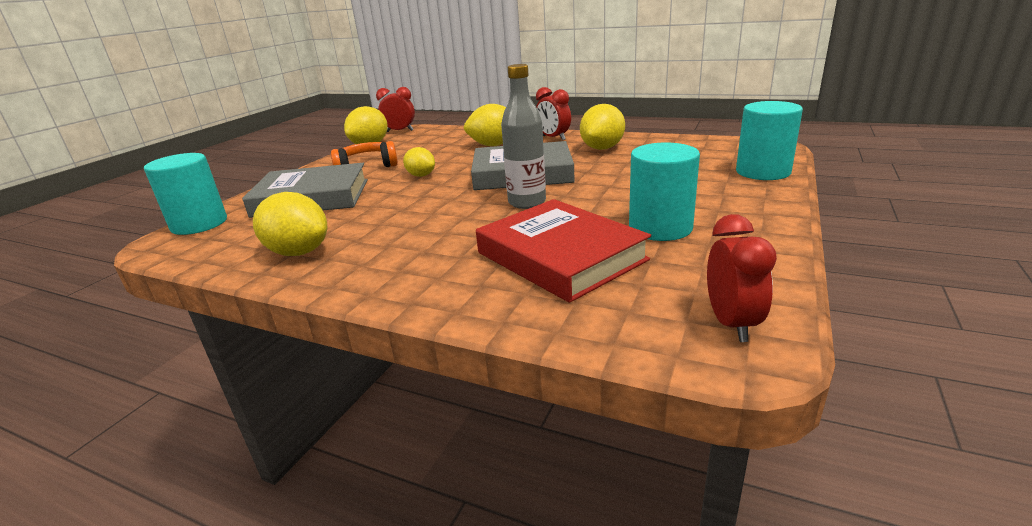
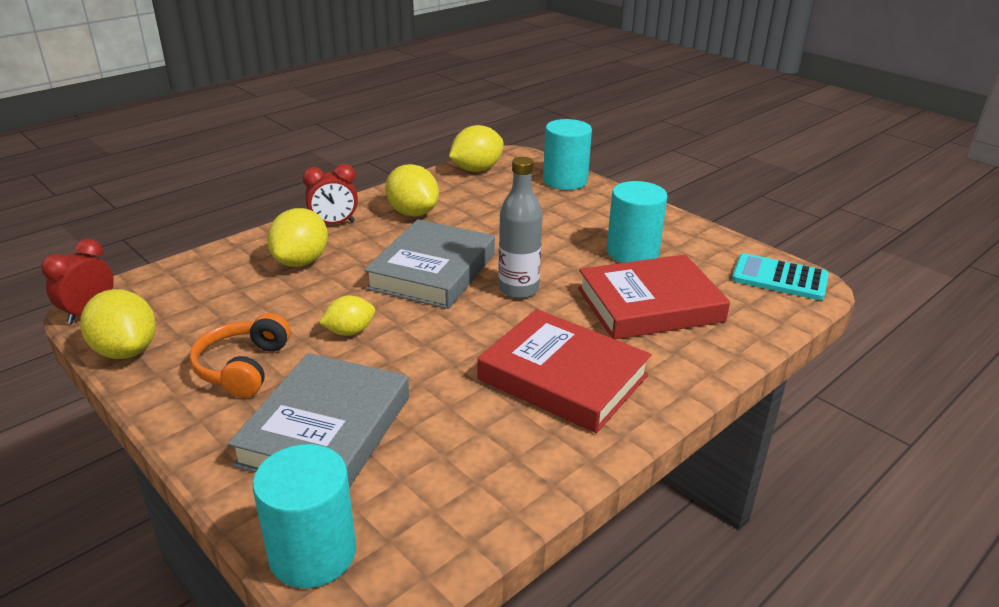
camera: 70 degrees left, 5 degrees up
yellow lemon [253,192,327,256] -> yellow lemon moved to [449,125,504,172]
red clock [707,214,777,342] -> turquoise calculator [732,253,829,300]
none -> red book [478,309,651,433]

